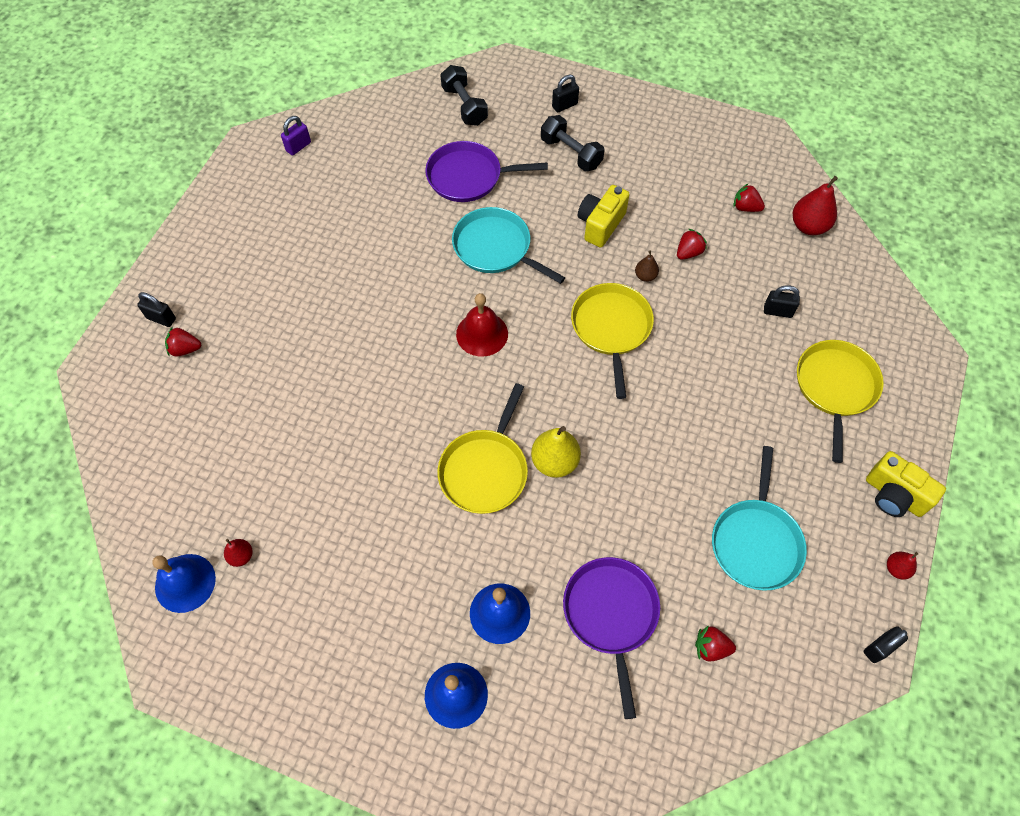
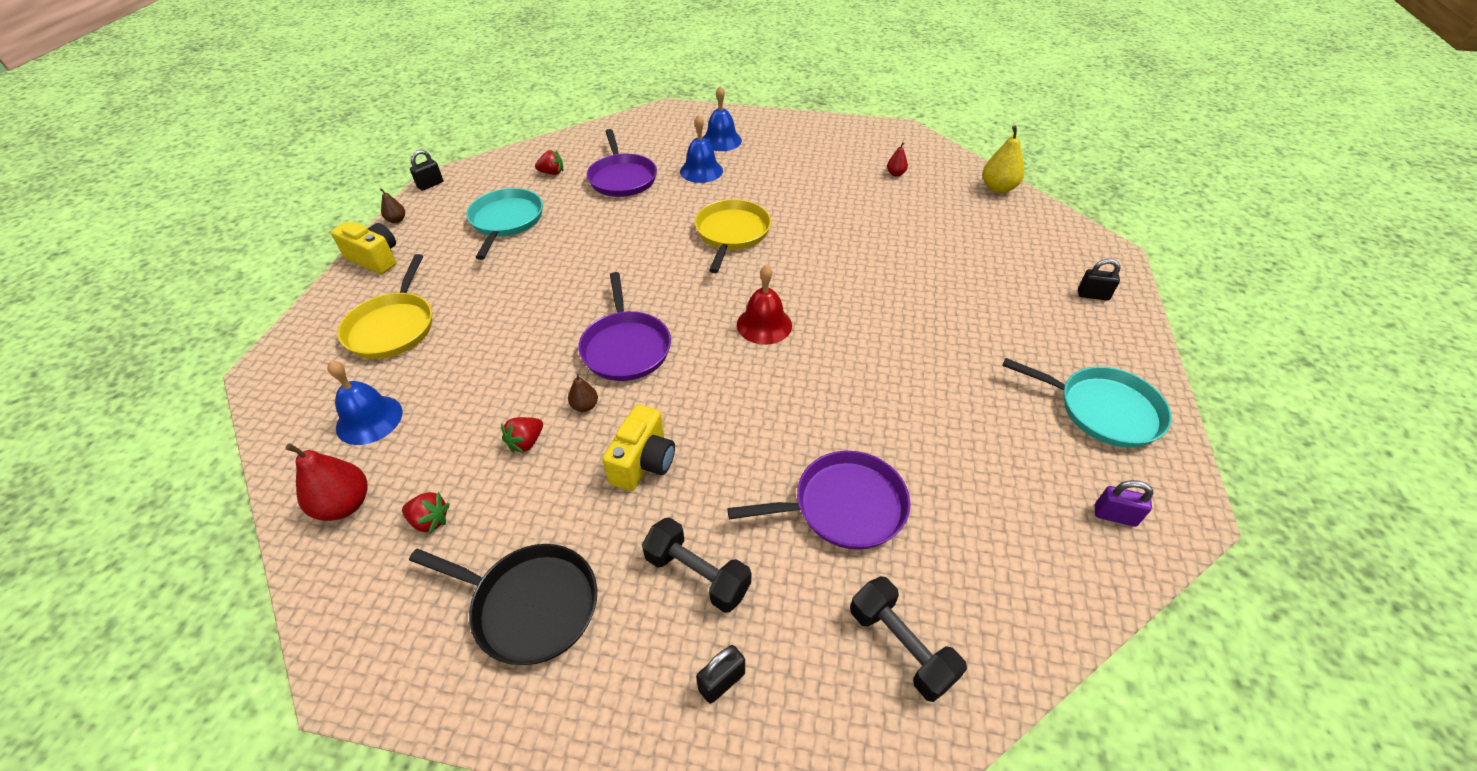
camera: 170 degrees right, 15 degrees down
blue bell [153,554,216,613] -> blue bell moved to [327,360,403,445]
red strawberry [165,326,201,357] -> none
purple padlock [281,116,311,156] -> purple padlock turned 75 degrees clockwise [1095,480,1154,527]
turquoise pan [452,207,565,284] -> turquoise pan moved to [1003,358,1172,447]
yellow pear [531,426,581,478] -> yellow pear moved to [983,126,1024,193]
yellow pan [571,283,654,399] -> purple pan [578,272,671,381]
black padlock [764,285,800,318] -> none
red pear [887,552,919,580] -> brown pear [380,188,405,223]
none -> black pan [409,544,597,665]

